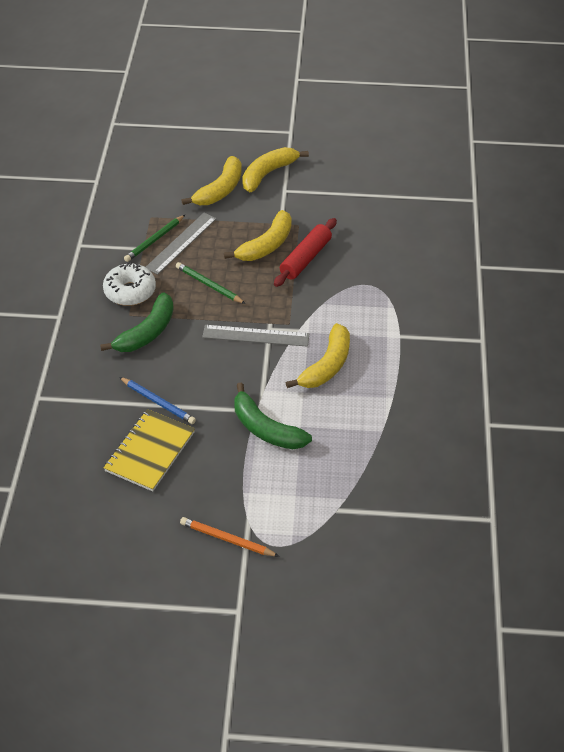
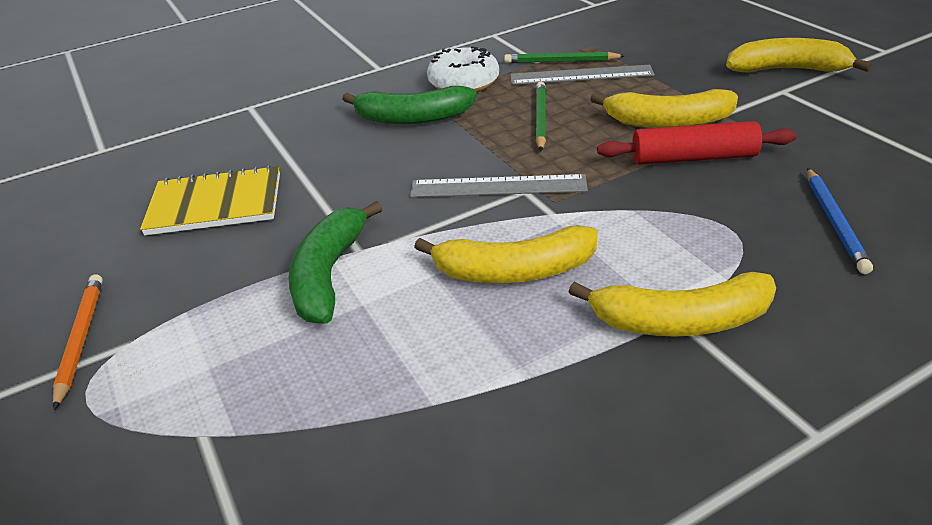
camera: 60 degrees right, 10 degrees down
blue pencil [119,377,196,424] -> blue pencil moved to [807,168,873,274]
yellow banana [182,156,242,205] -> yellow banana moved to [568,272,776,337]
grey ruler [202,325,309,347] -> grey ruler turned 60 degrees counterclockwise [410,174,588,198]

